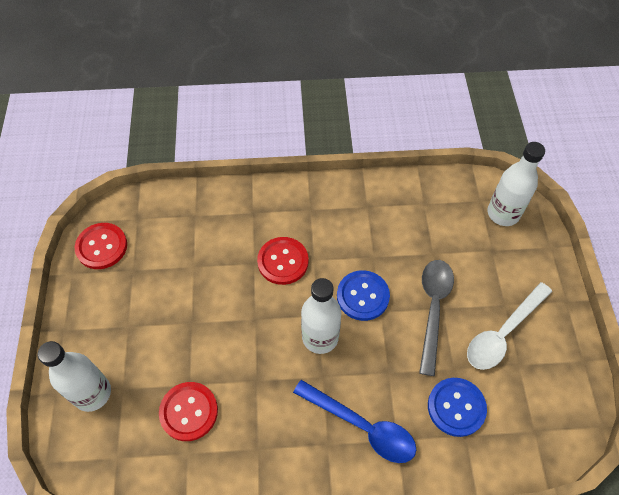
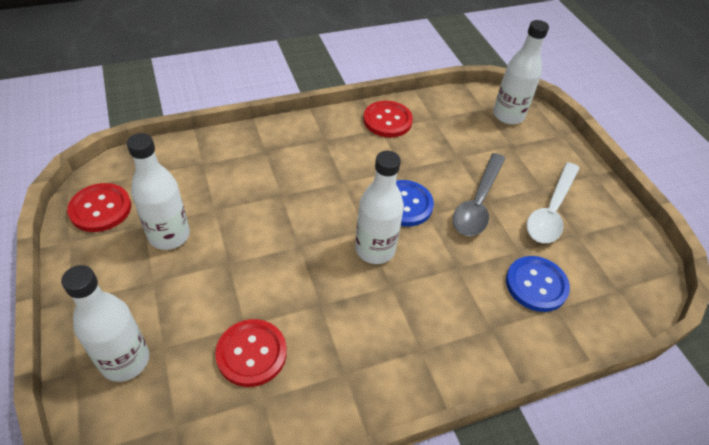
camera: 20 degrees left, 10 degrees down
red button [257,237,309,285] -> red button moved to [363,101,413,137]
blue spoon [293,380,416,463] -> none
grey spoon [419,260,454,376] -> grey spoon turned 150 degrees counterclockwise [453,153,506,236]
none -> white bottle [127,133,190,250]

